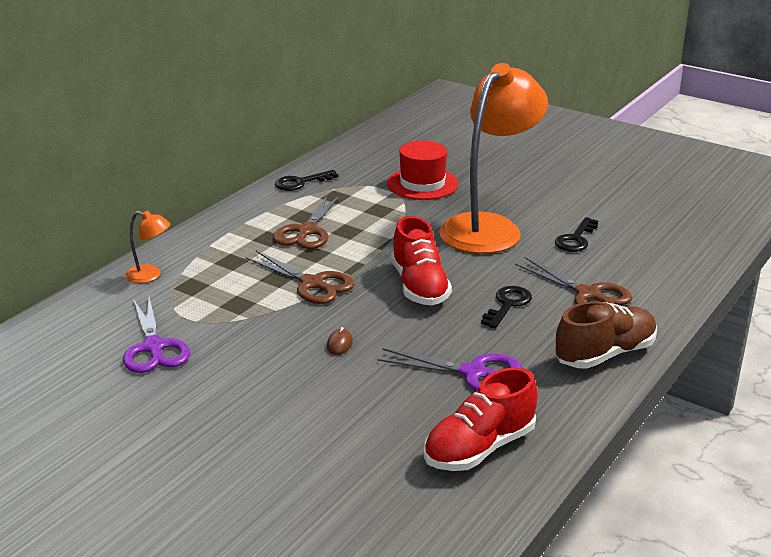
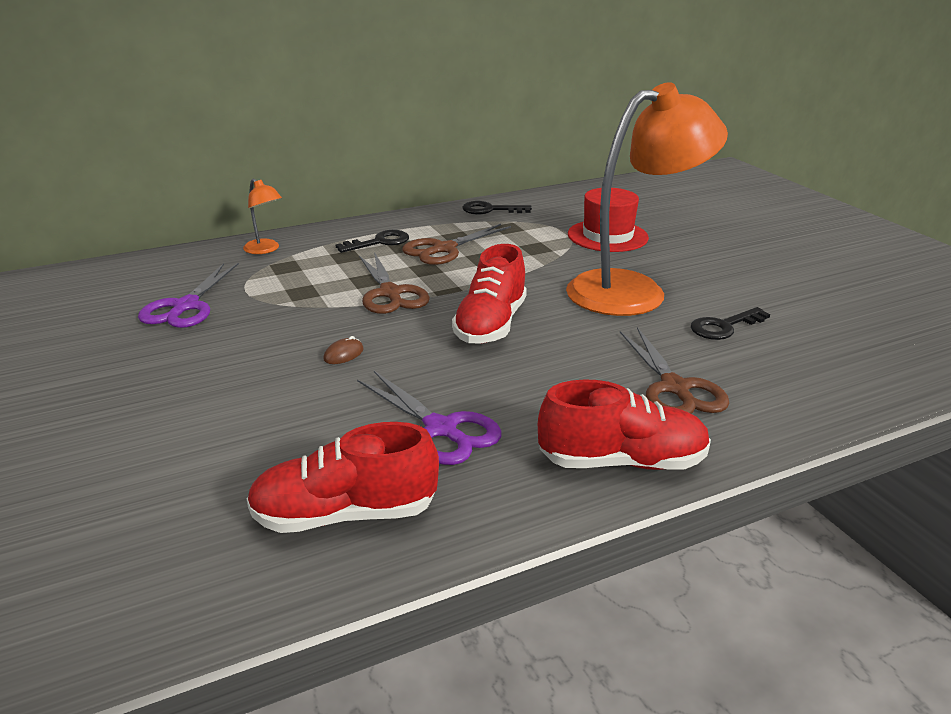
camera: 30 degrees right, 0 degrees up
black key [481,286,532,329] -> black key moved to [335,230,409,253]
brown shoe [555,301,657,369] -> red shoe [538,379,711,470]

